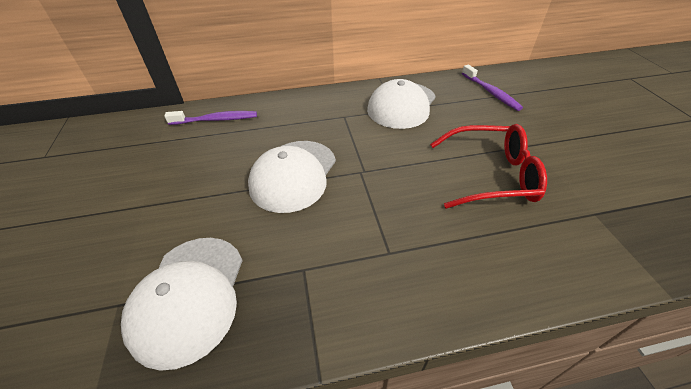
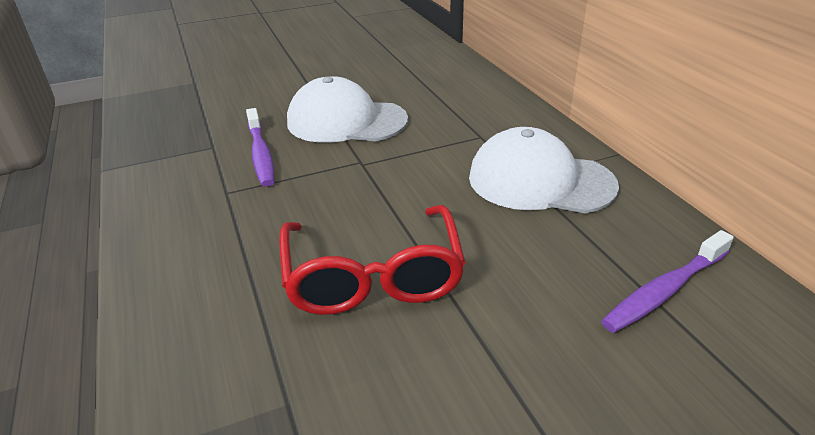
camera: 80 degrees right, 10 degrees down
white cap [121,238,243,371] -> none
purple toothbrush [164,111,257,125] -> purple toothbrush moved to [246,108,274,187]

